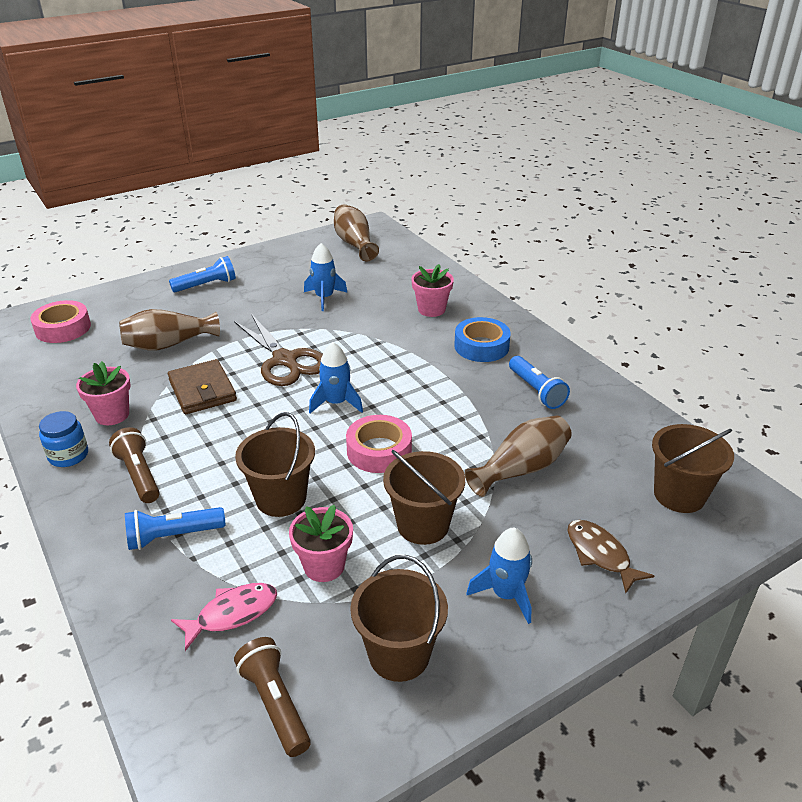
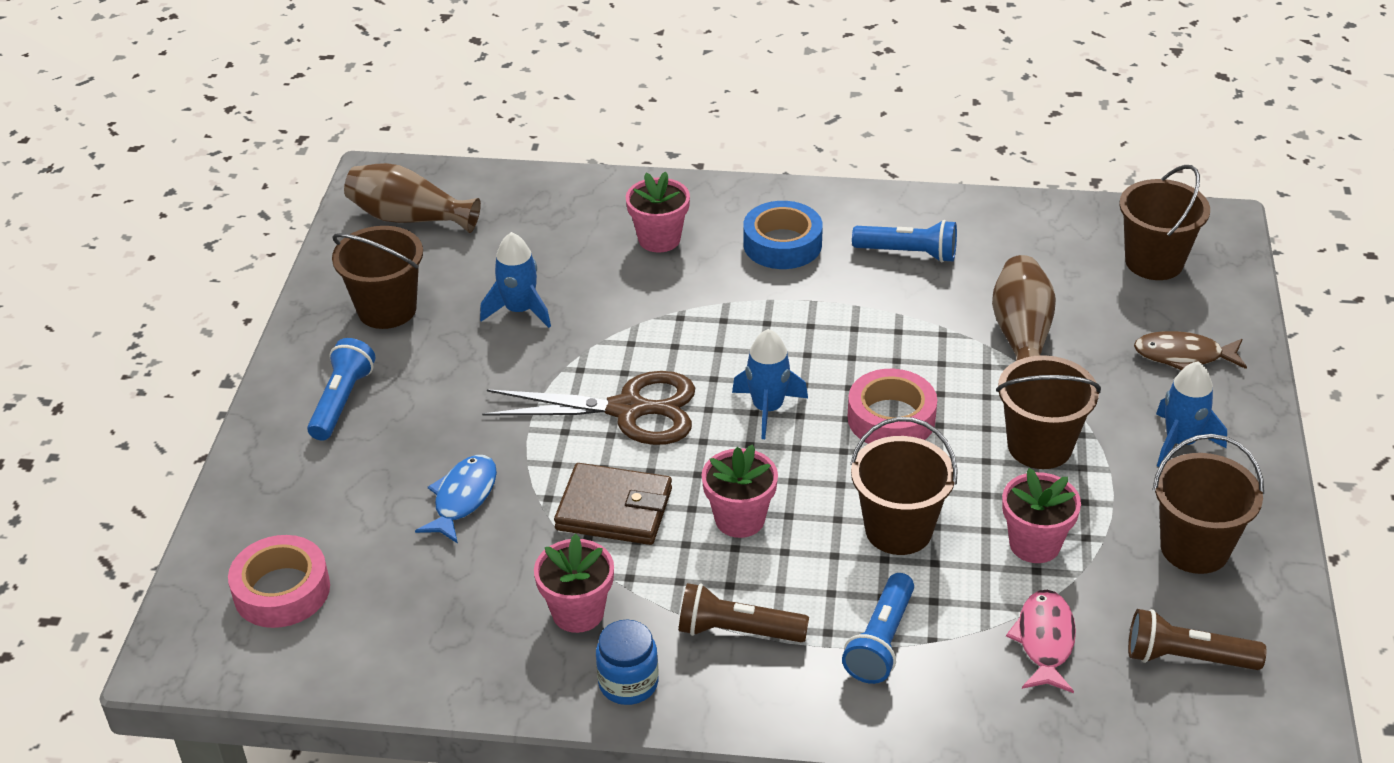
camera: 50 degrees left, 5 degrees up
brown vase [119,309,220,351] -> blue fish [415,455,497,544]
none -> brown bucket [332,226,423,329]
none -> pink flower pot [701,444,778,538]

